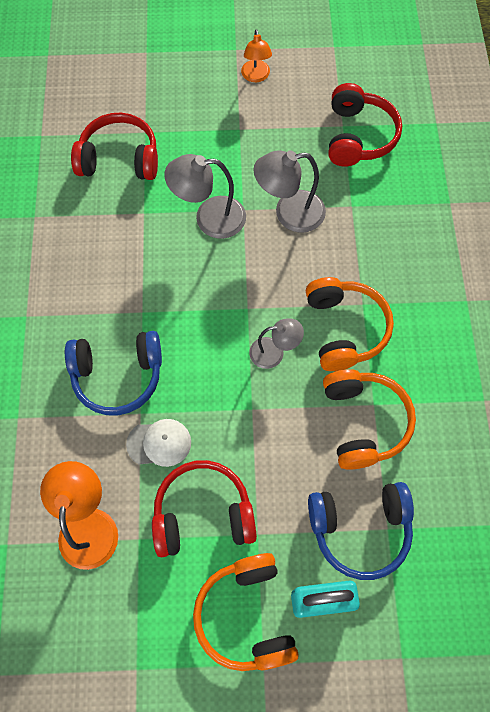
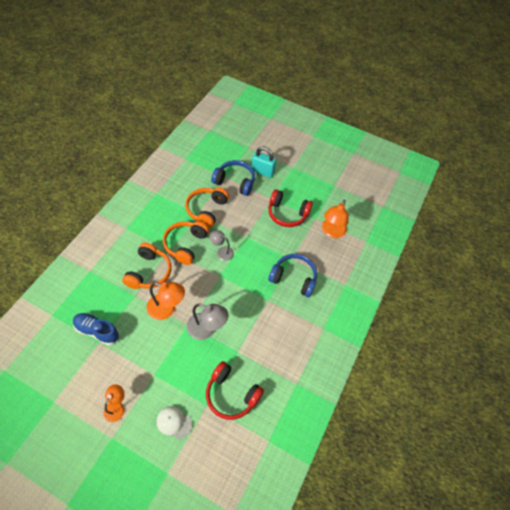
camera: 155 degrees left, 10 degrees down
white cap [126,419,191,467] -> white cap moved to [156,406,192,440]
orange headphones [193,553,299,671] -> orange headphones moved to [122,243,171,289]
grey lamp [253,150,326,233] -> orange lamp [147,282,185,320]
red headphones [328,83,402,166] -> blue shoe [73,313,119,345]

